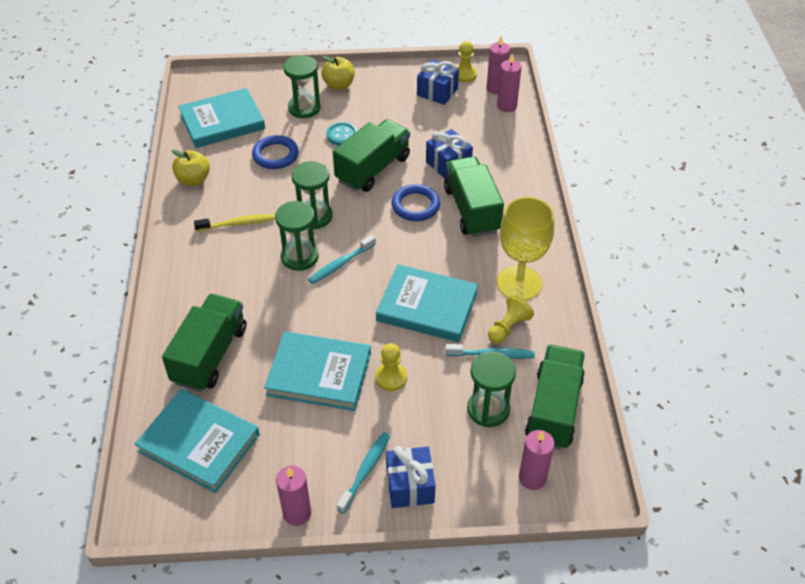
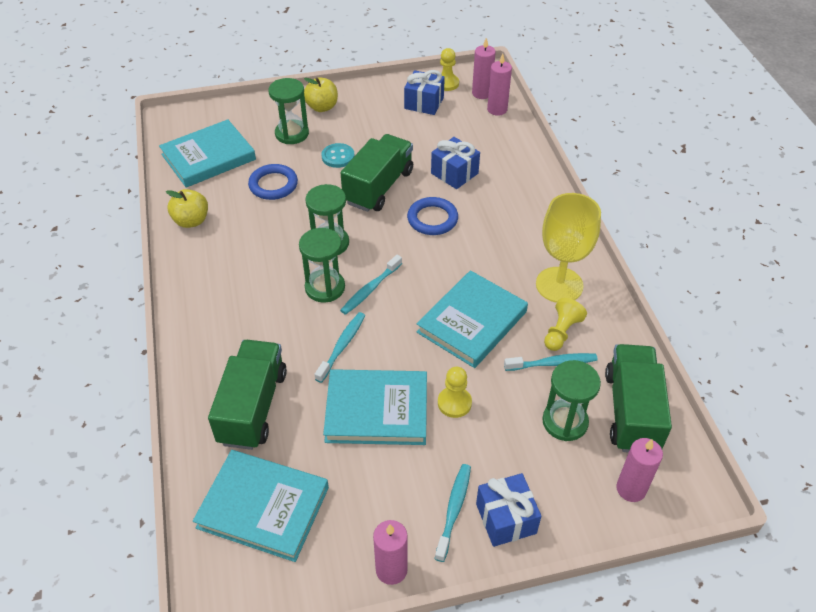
camera: 10 degrees left, 0 degrees up
yellow toothbrush [194,214,275,231] -> none
turquoise book [376,264,478,342] -> turquoise book turned 60 degrees counterclockwise [416,270,528,368]
green truck [444,156,504,237] -> none
none -> turquoise toothbrush [315,312,365,383]

